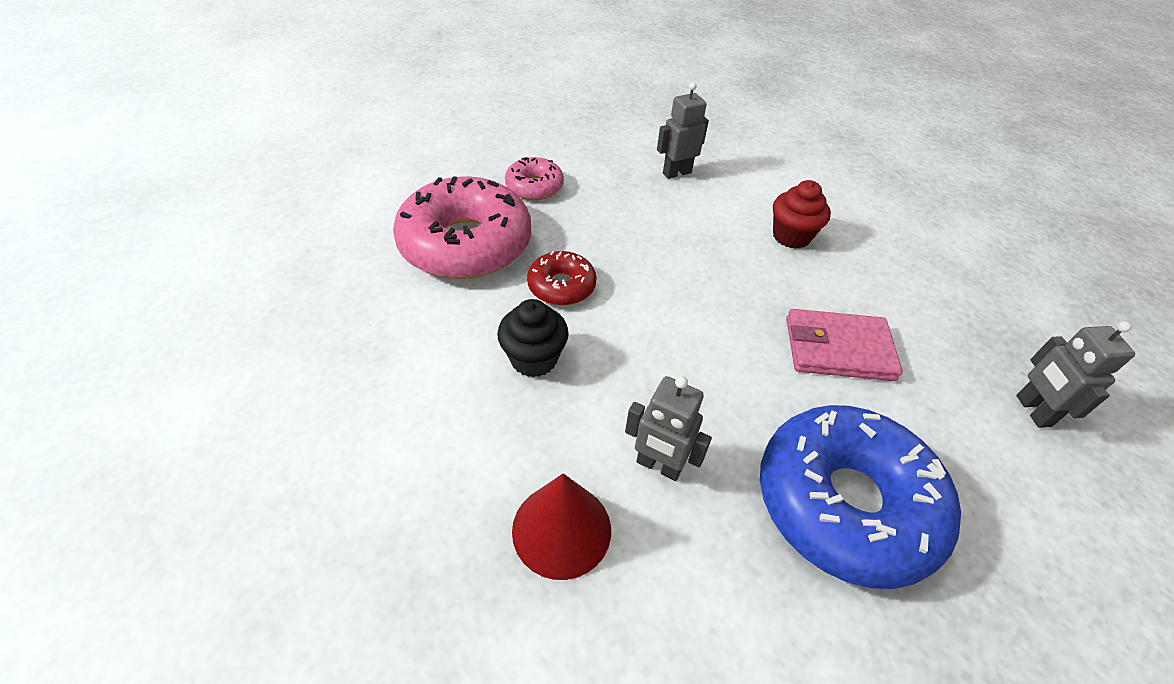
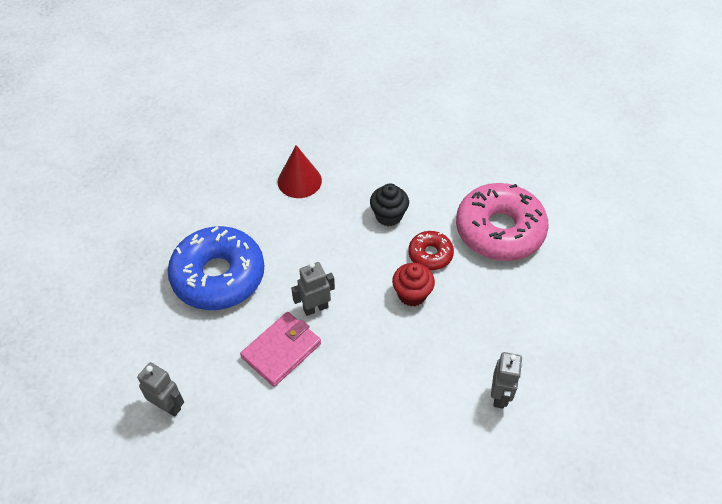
camera: 130 degrees right, 5 degrees up
pink donut [505,157,564,200] -> none
grey robot [625,376,712,481] -> grey robot moved to [291,262,335,316]
red cupcake [773,180,831,249] -> red cupcake moved to [392,263,435,306]

